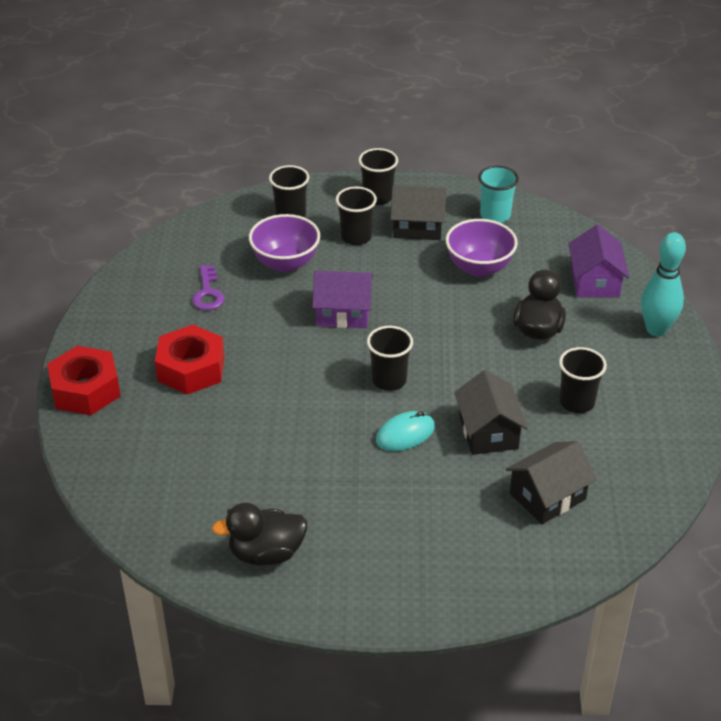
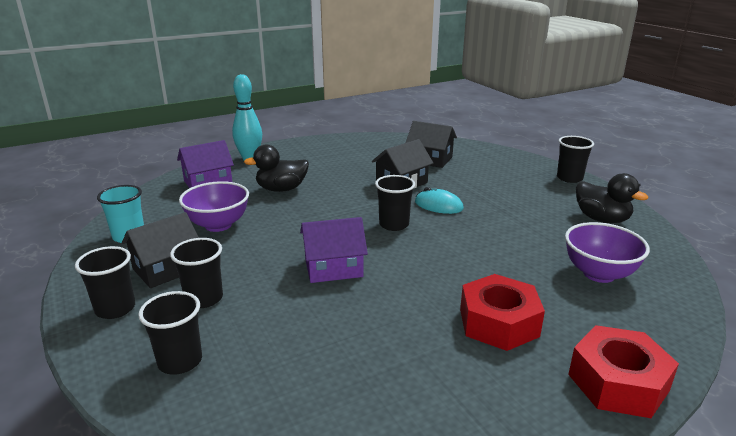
camera: 120 degrees left, 15 degrees down
purple key [192,265,225,310] -> none
purple bowl [249,214,320,272] -> purple bowl moved to [565,222,650,283]
purple house [312,271,373,328] -> purple house turned 75 degrees counterclockwise [300,217,368,283]
black house [390,185,446,240] -> black house turned 75 degrees clockwise [122,212,199,288]
black cup [559,347,607,413] -> black cup moved to [557,136,594,183]

